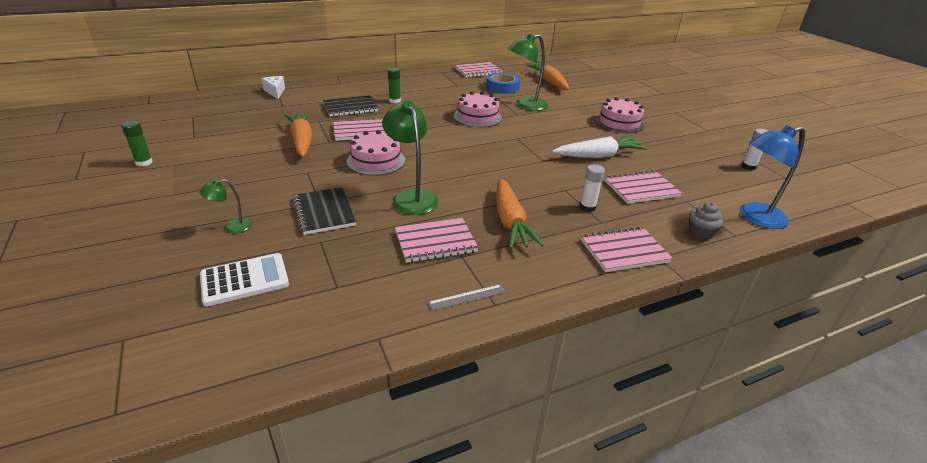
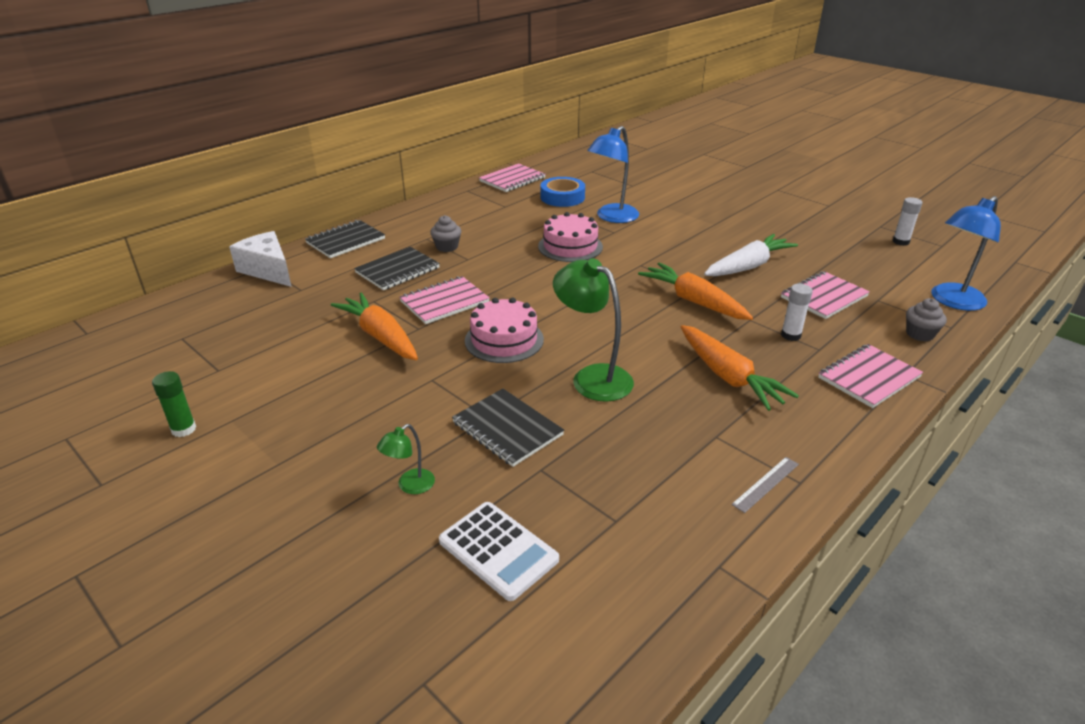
camera: 20 degrees left, 0 degrees up
white calculator [200,253,289,306] -> white calculator turned 90 degrees clockwise [439,502,559,601]
white cheese [261,76,285,99] -> white cheese [229,231,292,287], size x1.54
green glue stick [388,68,401,103] -> grey cupcake [430,215,461,252]
pink notebook [395,218,478,263] -> none
green lamp [508,34,548,111] -> blue lamp [587,126,639,223]
orange carrot [526,63,569,90] -> orange carrot moved to [638,262,753,320]
pink cake [595,97,644,133] -> none
none -> black notebook [305,220,385,258]

